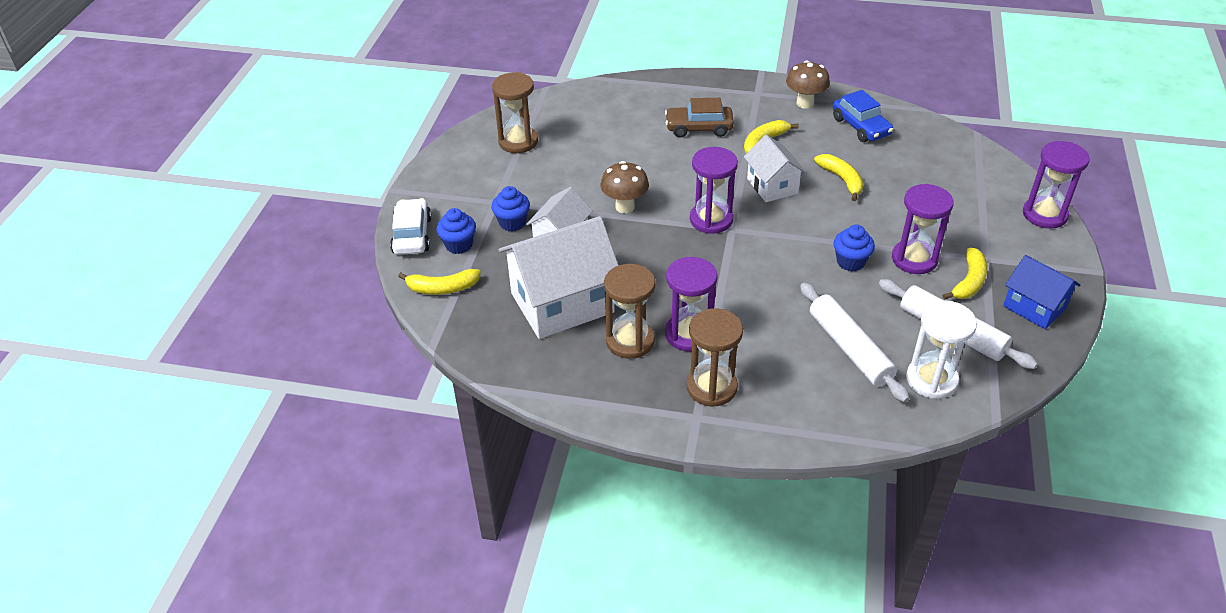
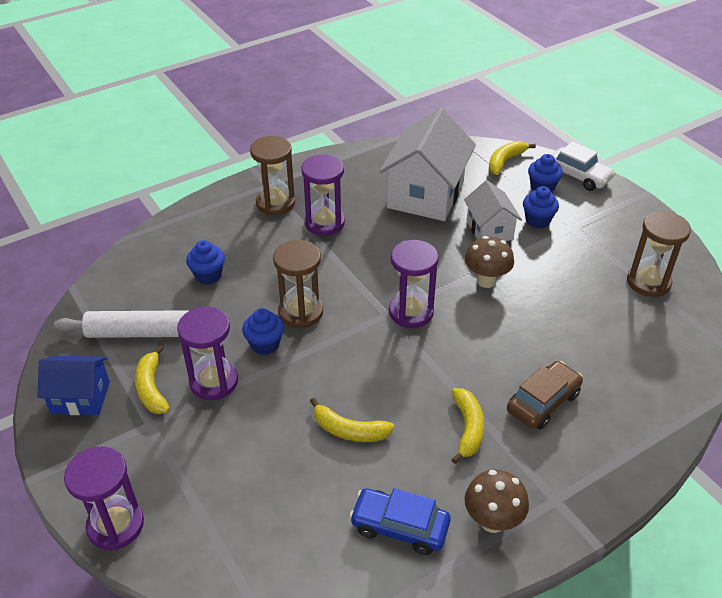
camera: 135 degrees right, 0 degrees up
brown hourglass [604,264,655,359] -> brown hourglass moved to [273,240,323,328]
white house [744,135,806,202] -> none
white rolling pin [800,283,910,402] -> blue cupcake [186,240,225,285]
white hourglass [906,300,977,399] -> none

